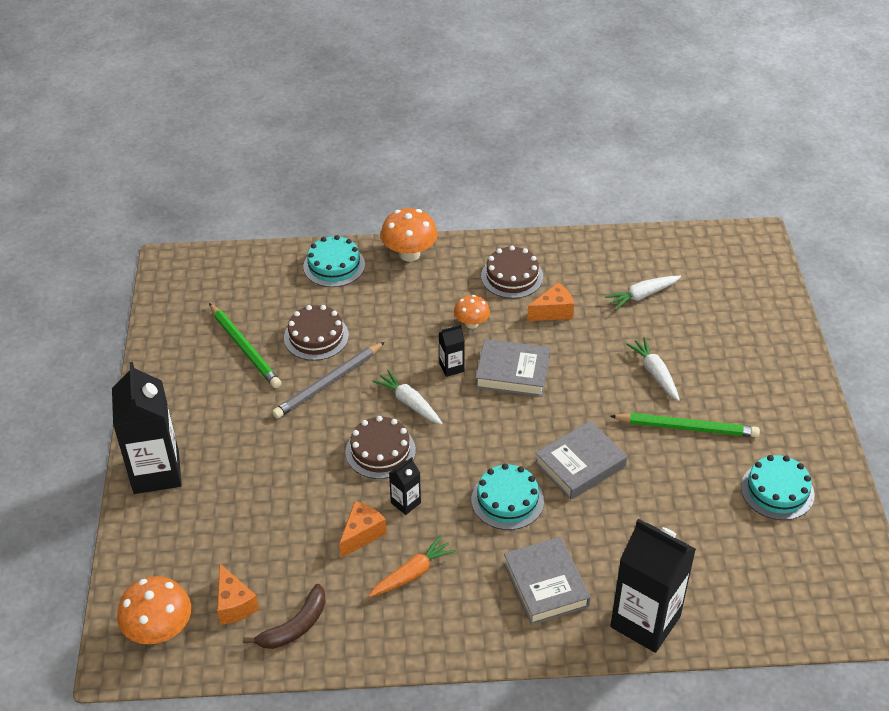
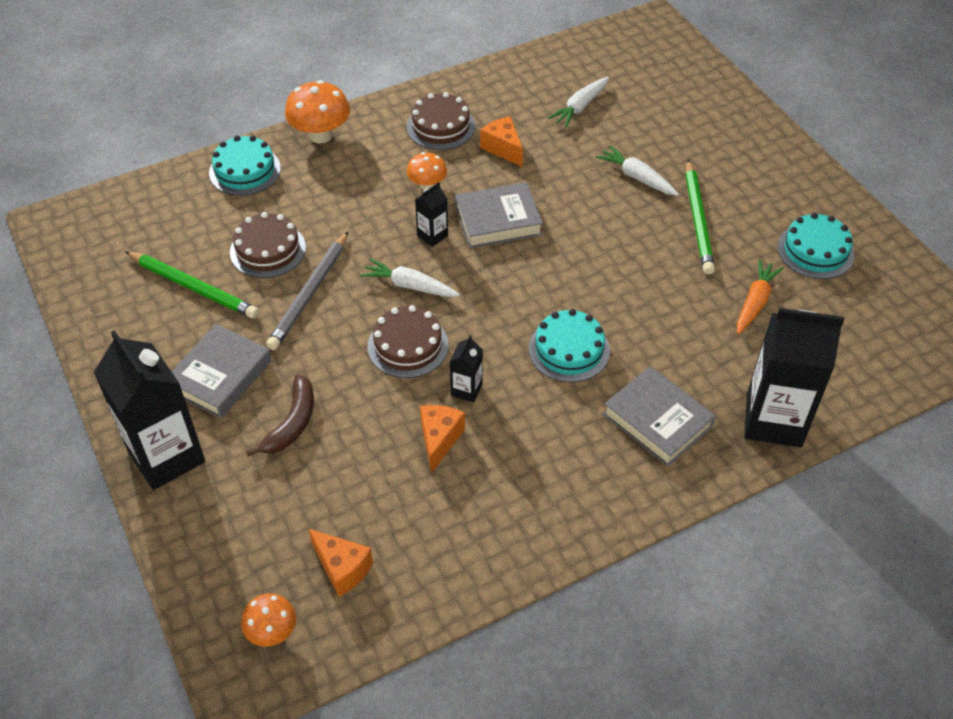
camera: 25 degrees left, 5 degrees up
orange mushroom [117,576,191,644] -> orange mushroom [241,593,296,647], size x0.60
brown banana [243,584,326,649] -> brown banana moved to [246,374,314,457]
orange carrot [369,535,456,597] -> orange carrot moved to [737,259,784,334]
orange cheese [527,283,574,321] -> orange cheese turned 75 degrees counterclockwise [480,116,523,167]
grey book [535,421,627,499] -> grey book moved to [171,324,272,418]
green pencil [610,413,760,437] -> green pencil turned 105 degrees clockwise [685,160,715,275]

